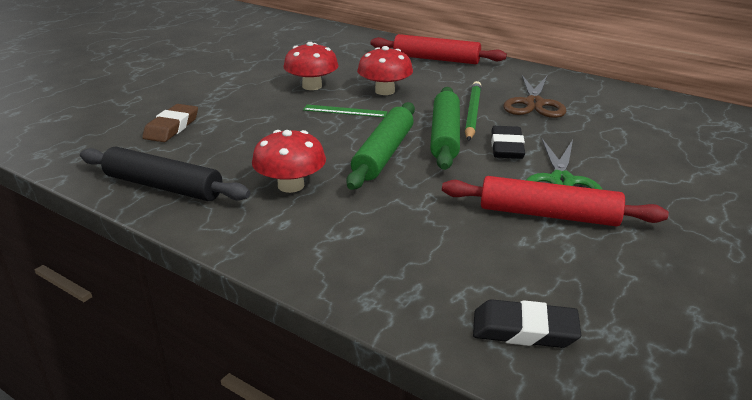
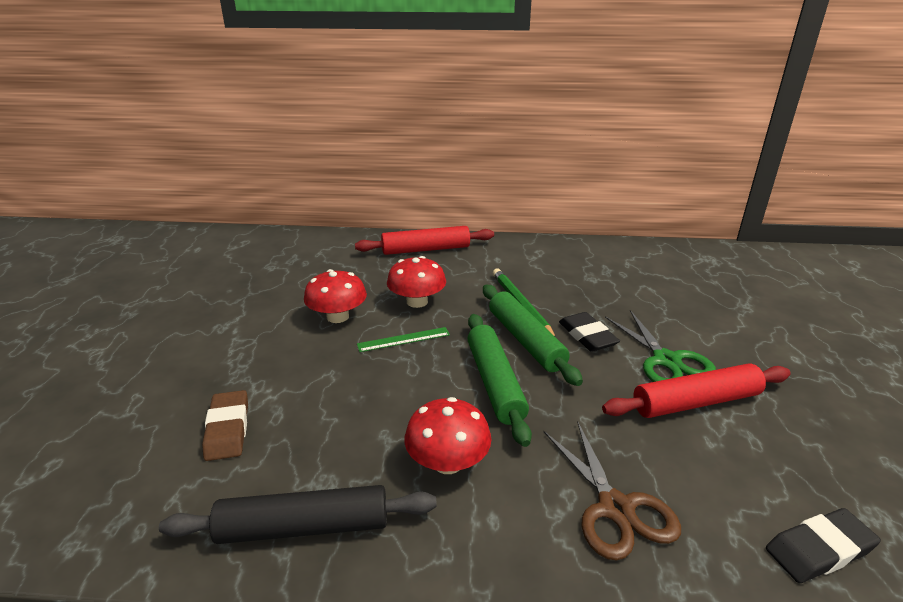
camera: 30 degrees left, 0 degrees up
brown scissors [503,75,566,118] -> brown scissors moved to [543,421,681,561]

